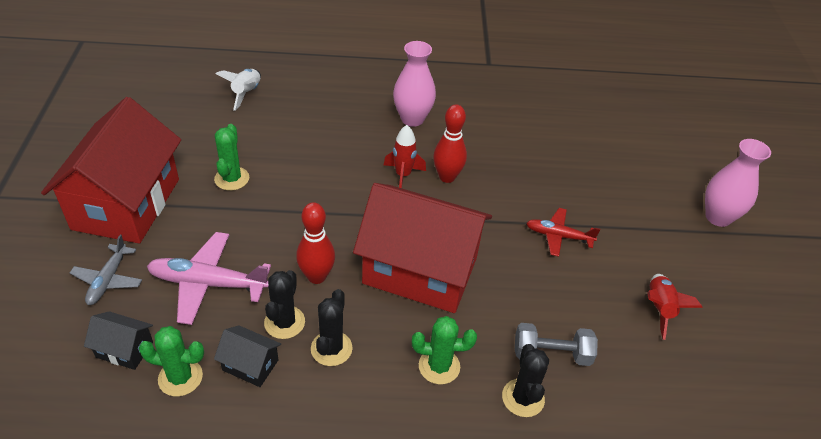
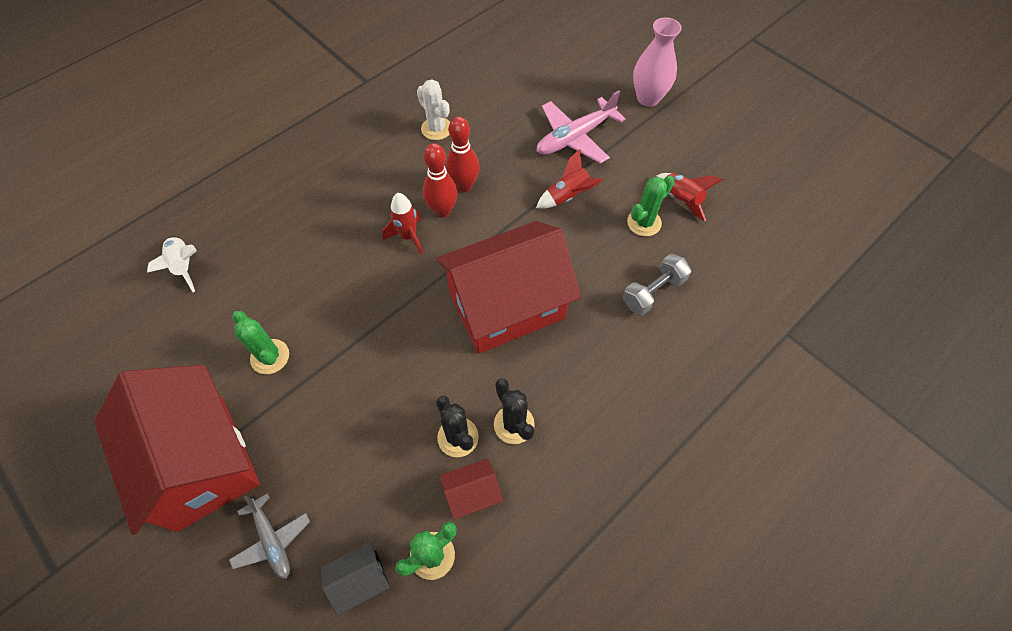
camera: 40 degrees left, 15 degrees up
pink plane [147,232,271,325] -> pink plane moved to [537,90,626,164]
black house [214,325,281,387] -> red house [440,458,503,520]
red bowling pin [296,202,335,284] -> red bowling pin moved to [446,117,480,192]
pink vase [393,41,436,127] -> none
green cactus [412,316,477,384] -> green cactus moved to [627,176,675,236]
black cactus [502,344,549,417] -> none
red plane [526,208,600,257] -> red rocket [536,149,603,209]
none -> white cactus [417,79,450,140]

